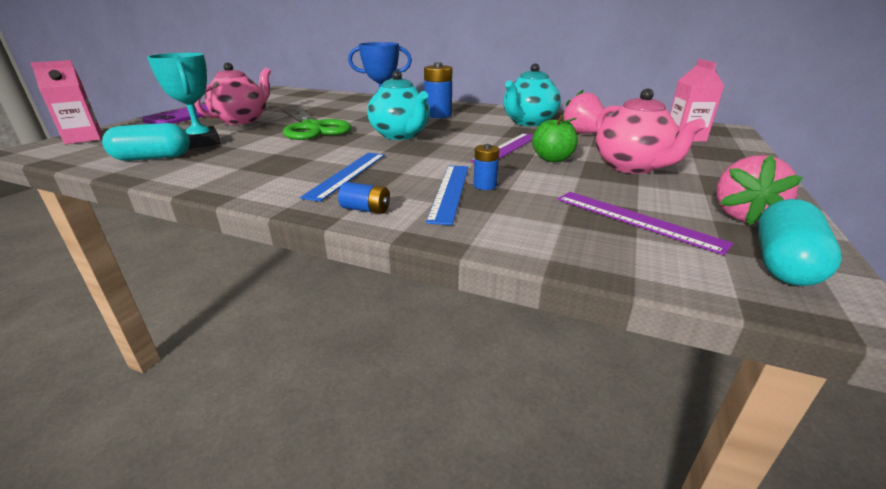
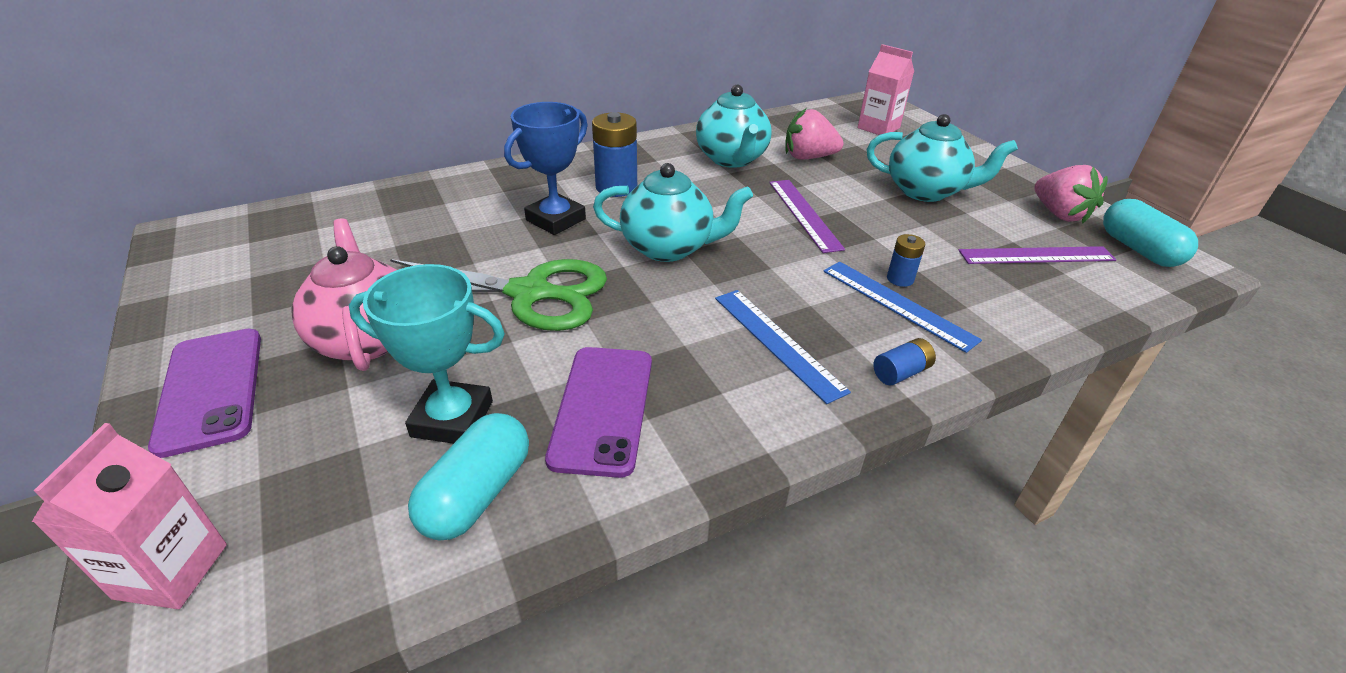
camera: 50 degrees left, 10 degrees up
green apple [532,115,578,162] -> none
pink teapot [596,89,706,174] -> turquoise teapot [867,114,1018,202]
none -> purple phone [545,347,652,478]

